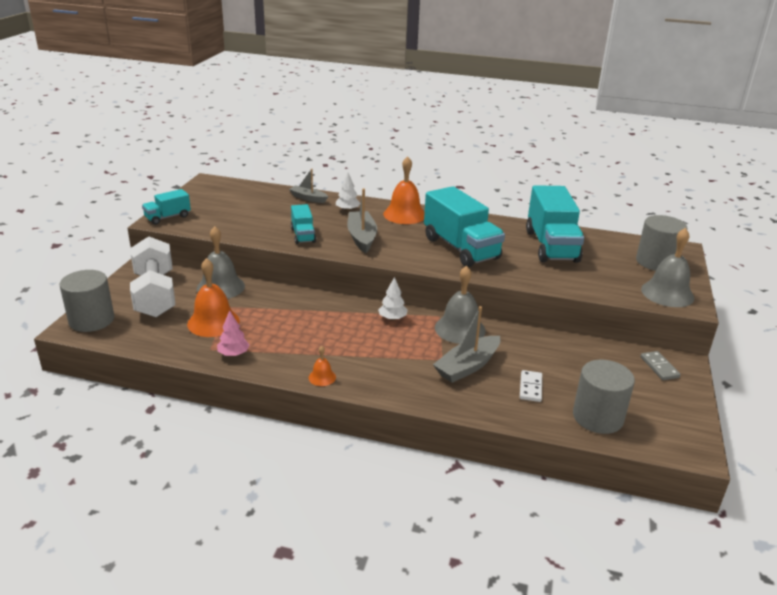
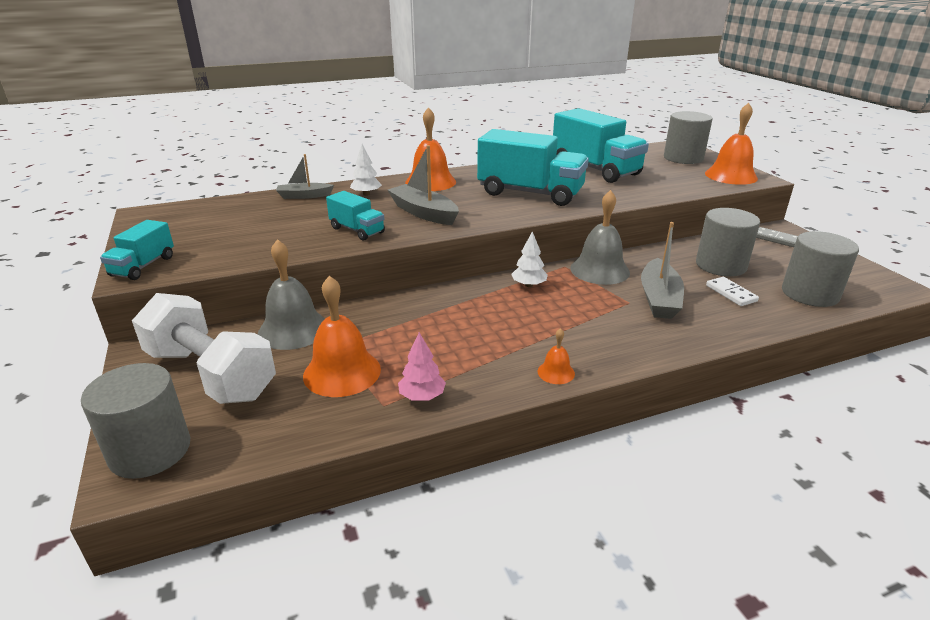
camera: 35 degrees left, 0 degrees up
grey bell [641,228,694,307] -> orange bell [705,103,758,185]
none -> grey cylinder [696,208,760,277]

